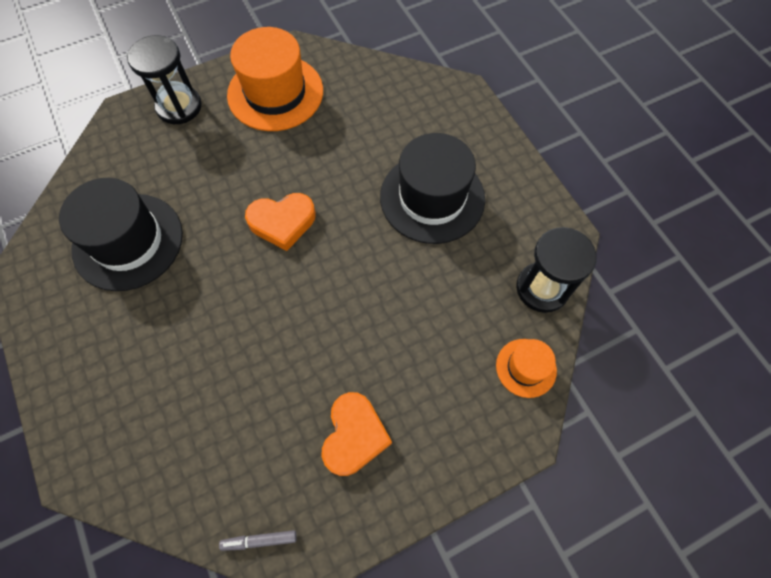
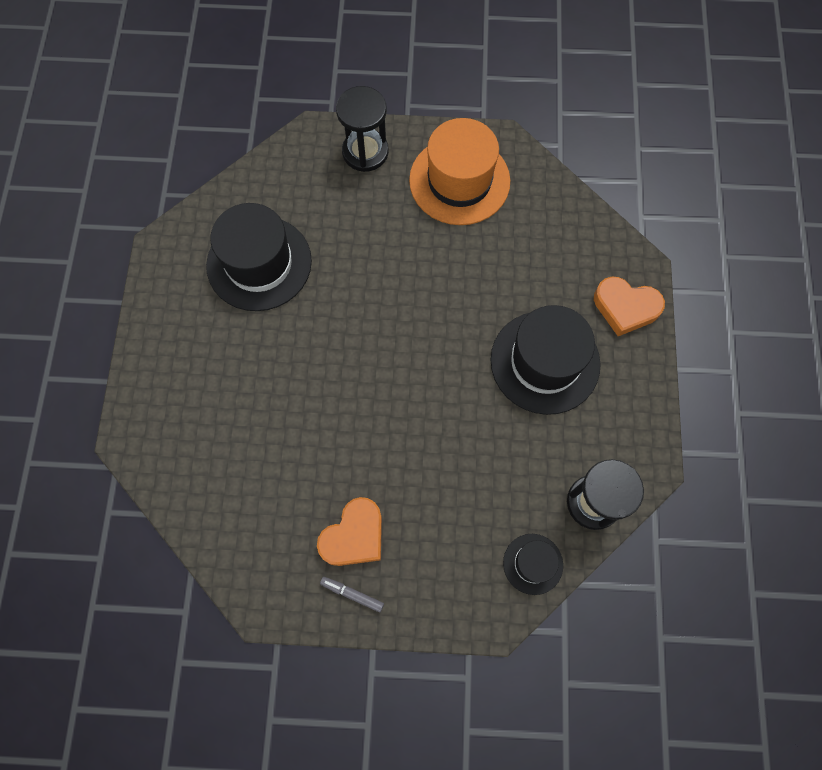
camera: 30 degrees right, 5 degrees up
grey marker [219,530,297,551] -> grey marker moved to [320,577,384,612]
orange heart [245,193,316,251] -> orange heart moved to [594,276,665,336]
orange hat [496,339,557,398] -> black hat [503,534,563,595]

